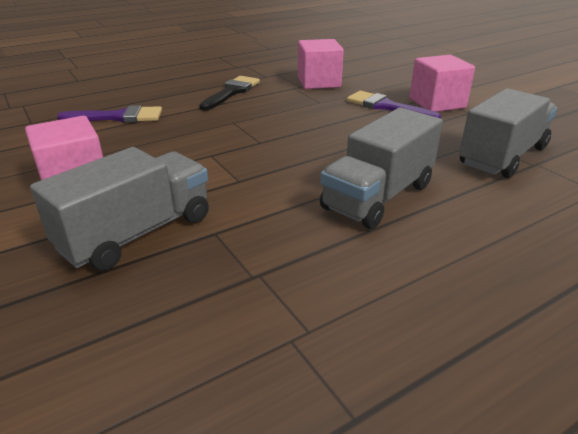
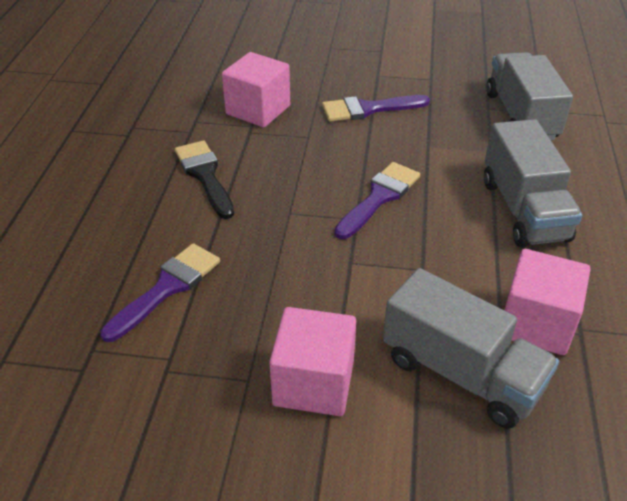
camera: 50 degrees left, 10 degrees up
grey truck [30,147,209,270] -> grey truck turned 135 degrees clockwise [383,268,559,429]
pink cube [409,55,475,112] -> pink cube moved to [504,249,591,355]
none -> purple brush [334,162,420,239]

